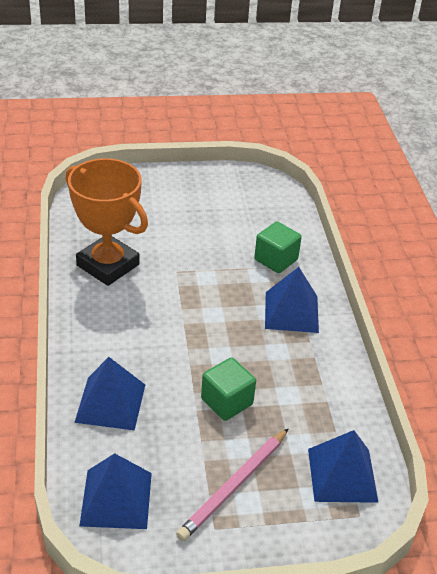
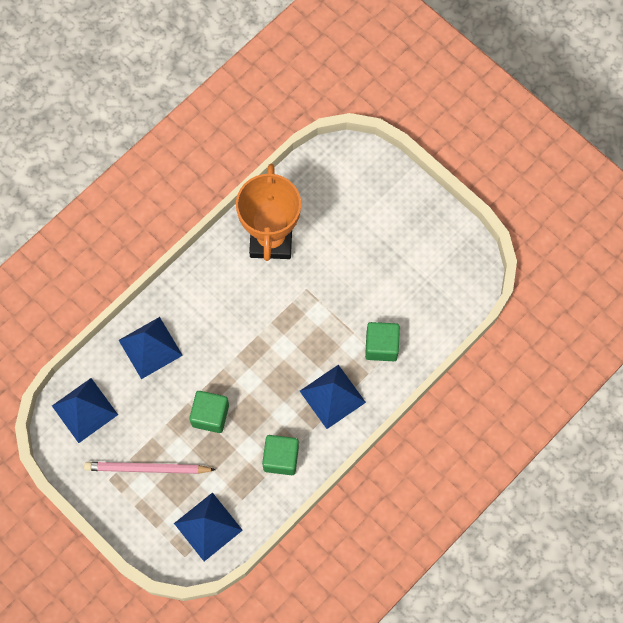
camera: 55 degrees right, 30 degrees up
none -> green cube [262,435,299,475]

